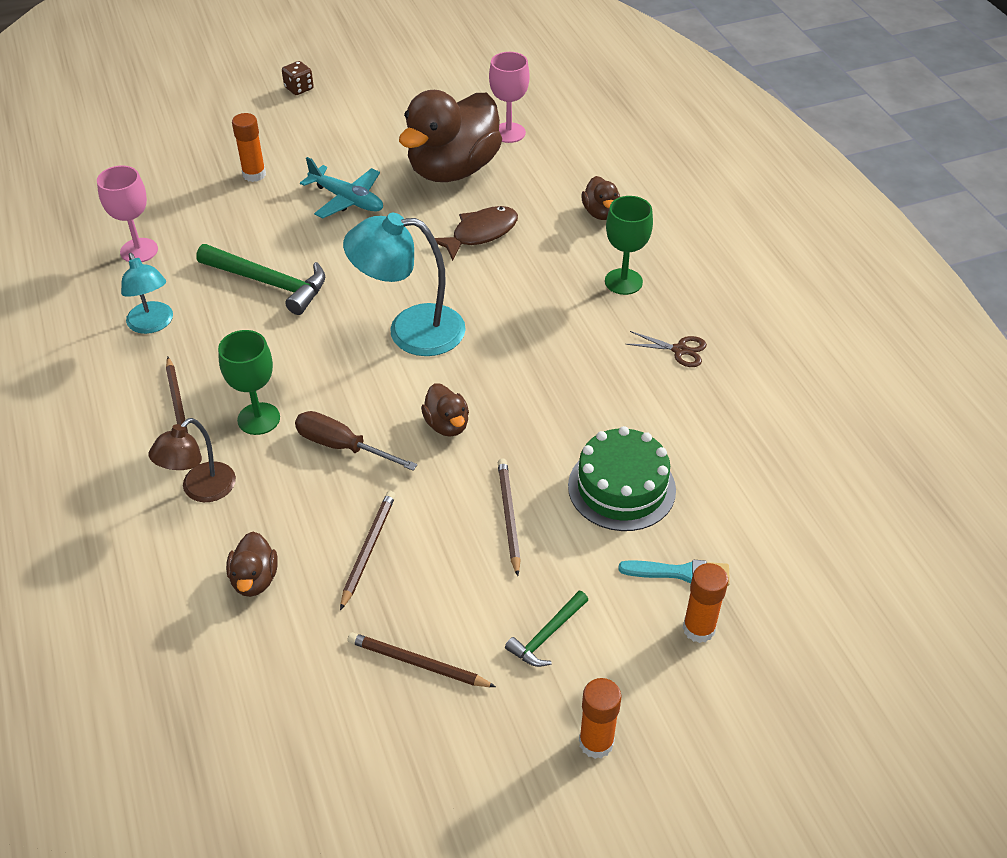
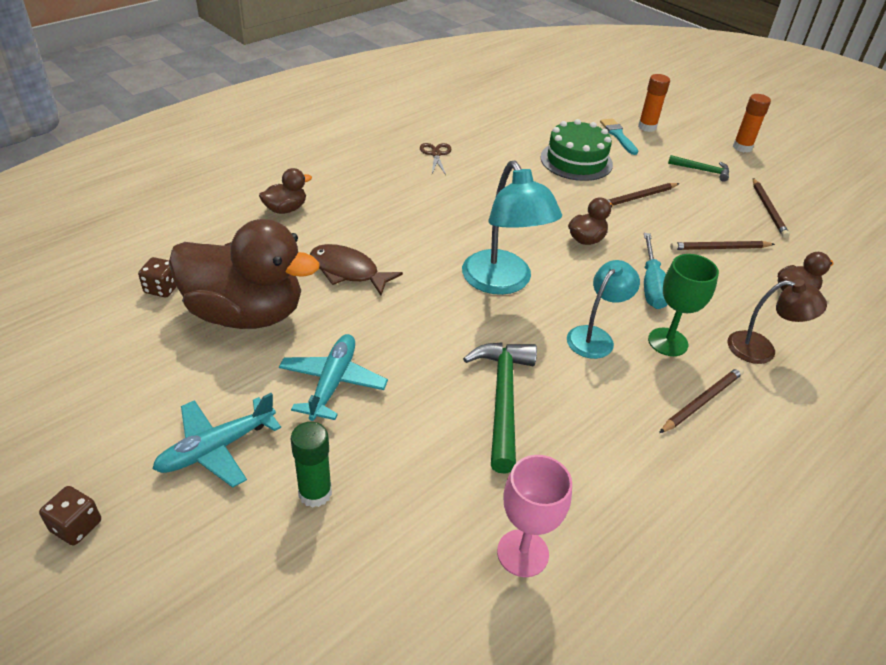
camera: 115 degrees left, 5 degrees down
turquoise lamp [121,253,173,334] -> turquoise lamp moved to [567,260,640,359]
orange glue stick [232,113,266,182] -> green glue stick [291,422,332,508]
brown screwdriver [295,411,417,471] -> turquoise screwdriver [644,233,668,309]
pink goblet [489,52,530,143] -> brown dice [138,257,177,297]
green goblet [605,196,653,295] -> none
none -> turquoise plane [153,393,281,488]

